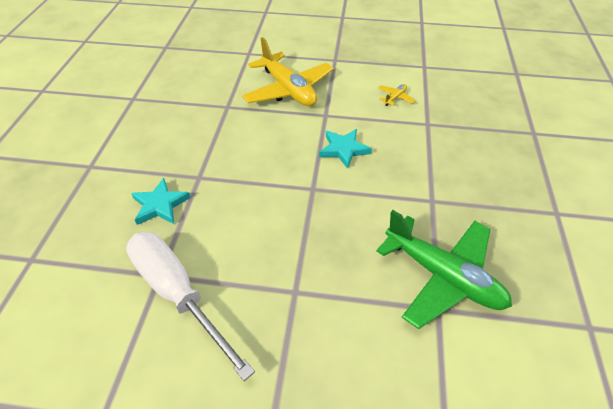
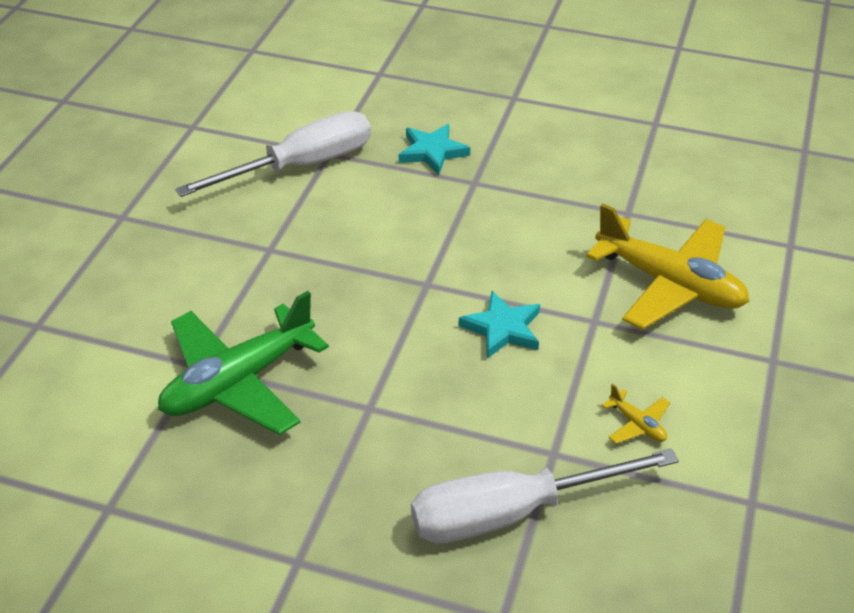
camera: 100 degrees right, 5 degrees down
yellow plane [242,37,334,106] -> yellow plane turned 120 degrees counterclockwise [586,203,749,329]
none -> white screwdriver [411,448,679,543]

